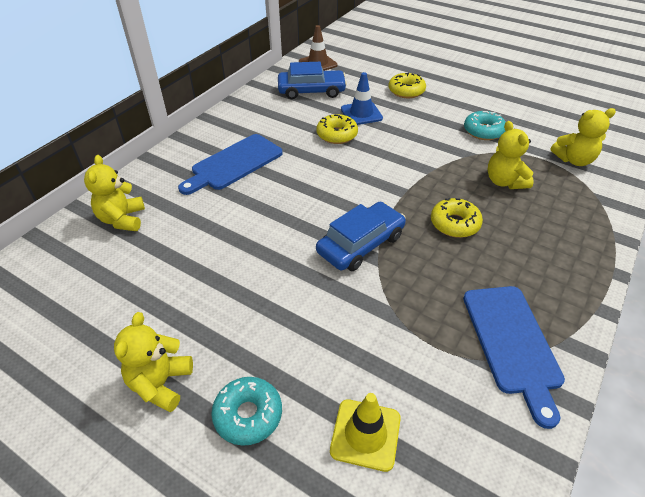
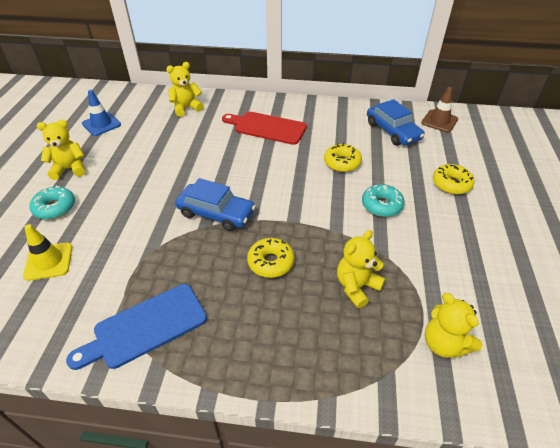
camera: 65 degrees right, 0 degrees up
blue cutting board [178,134,283,195] -> red cutting board [222,112,307,145]
blue traffic cone [341,72,383,125] -> blue traffic cone moved to [82,90,121,136]
turquoise donut [464,111,505,140] -> turquoise donut moved to [362,184,405,217]

